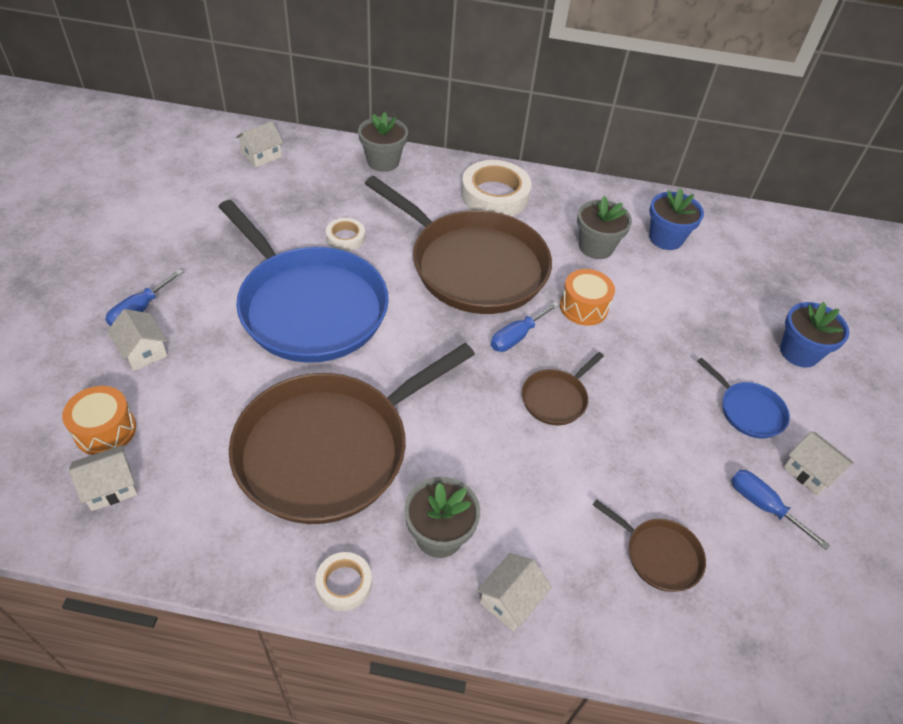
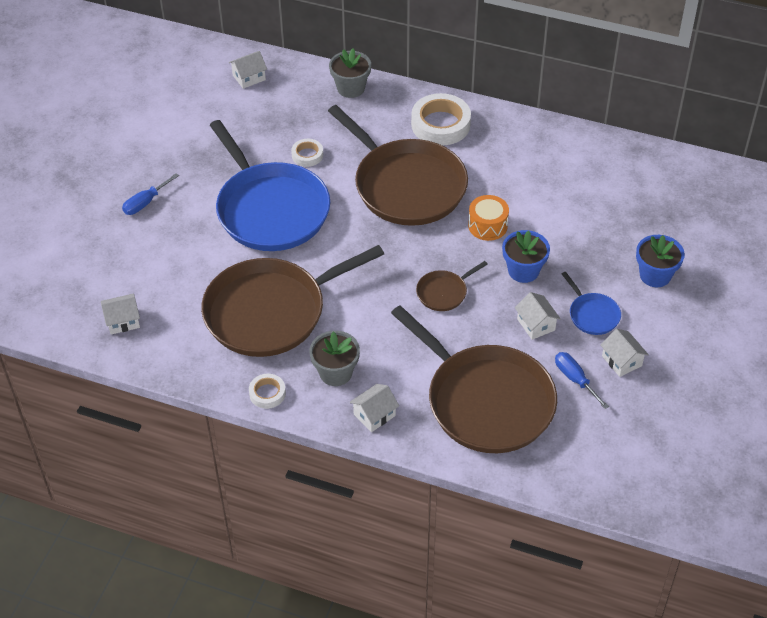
camera: 15 degrees right, 0 degrees up
orange drum [62,386,136,455] -> none
white house [108,309,168,371] -> white house moved to [515,292,561,340]
blue screwdriver [491,302,559,352] -> none
grey flower pot [577,196,632,259] -> none
brown pan [592,499,706,592] -> brown pan [391,306,557,453], size x2.36
blue flower pot [649,188,704,250] -> blue flower pot moved to [502,230,550,283]

